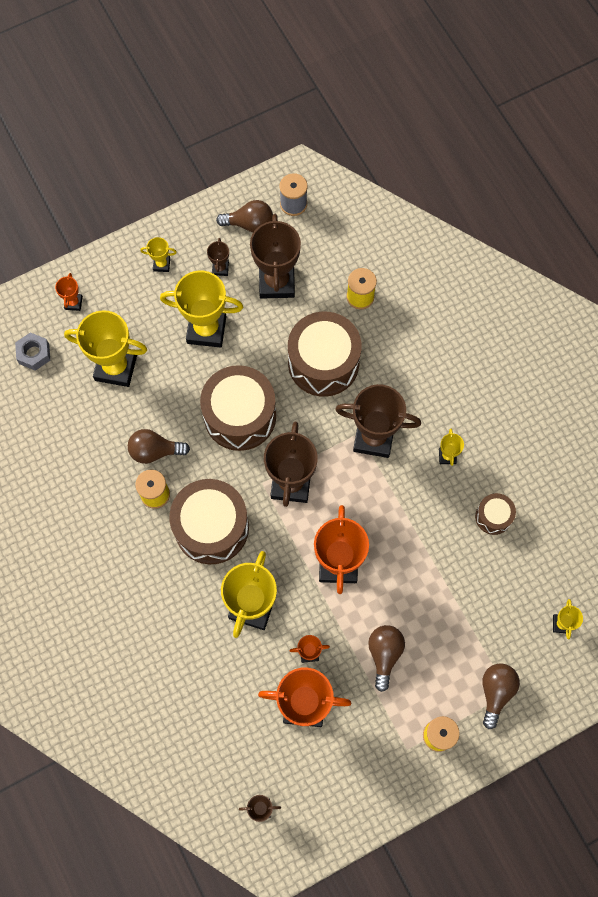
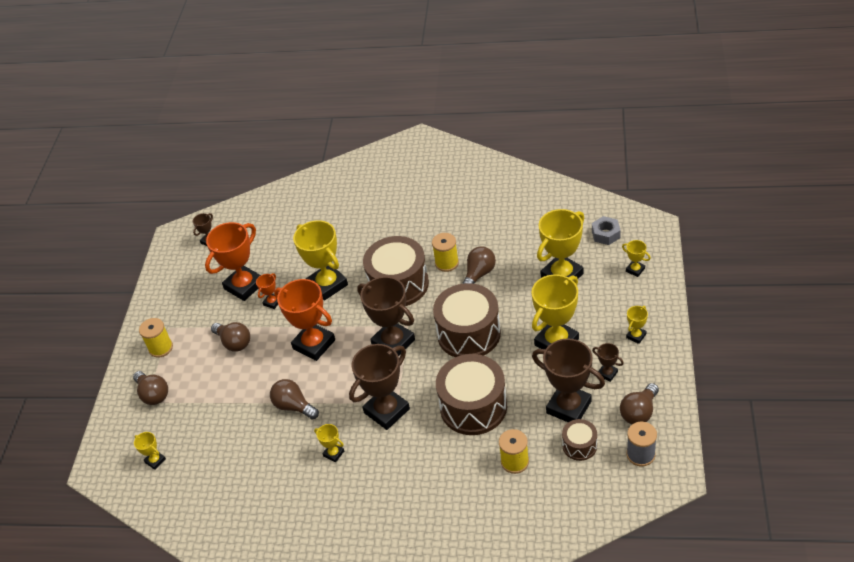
camera: 130 degrees right, 25 degrees down
orange trophy [55,273,83,311] -> yellow trophy [622,240,651,277]
brown drum [475,493,516,535] -> brown drum moved to [562,419,597,461]
none -> brown light bulb [270,379,319,419]

